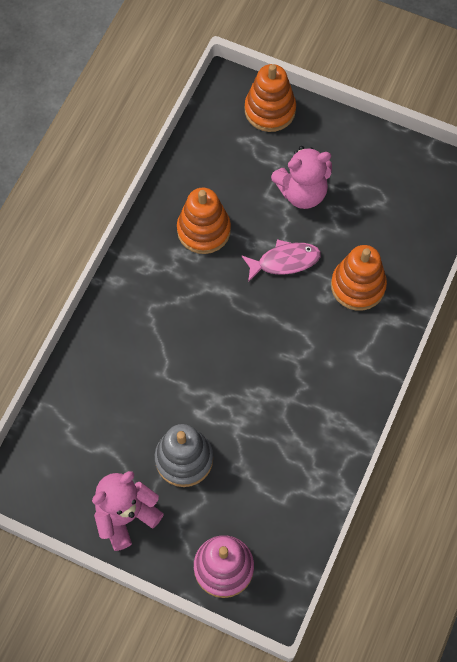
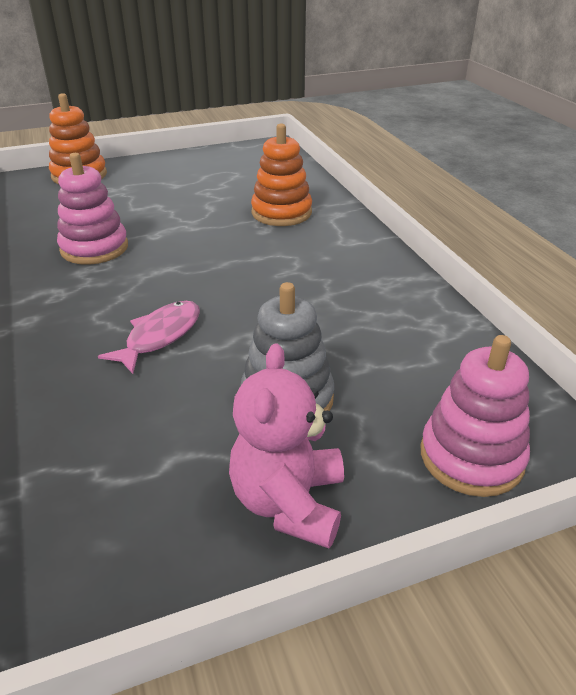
camera: 45 degrees left, 30 degrees down
orange stacking toy [177,188,231,254] -> pink stacking toy [57,153,128,265]
pink fish [241,239,321,282] -> pink fish moved to [98,301,200,374]
pink teddy bear [271,146,332,209] -> none

